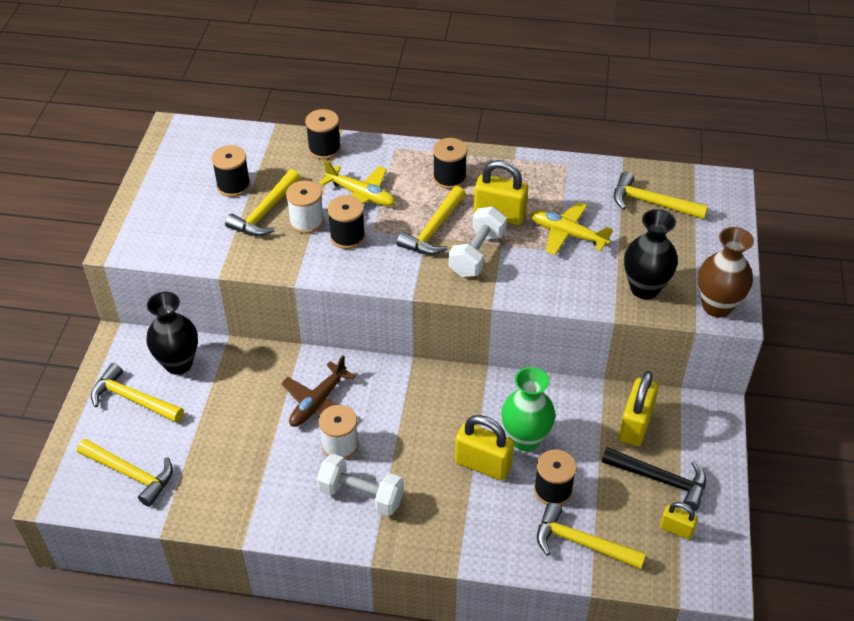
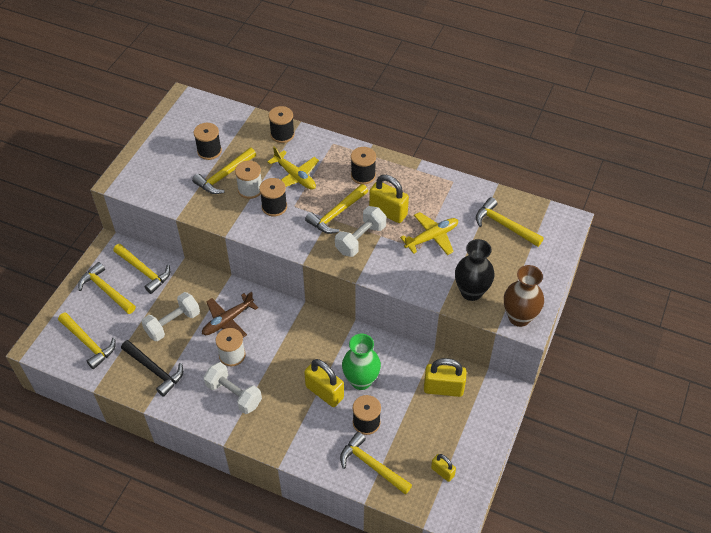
camera: 15 degrees right, 5 degrees up
black vase [146,292,198,375] -> yellow hammer [113,244,170,294]
yellow plane [531,202,613,255] -> yellow plane turned 105 degrees clockwise [400,212,458,255]
black hammer [602,447,706,511] -> black hammer moved to [121,340,183,397]
yellow padlock [619,371,659,446] -> yellow padlock turned 60 degrees clockwise [424,358,467,397]
none -> white dumbbell [141,292,200,341]

